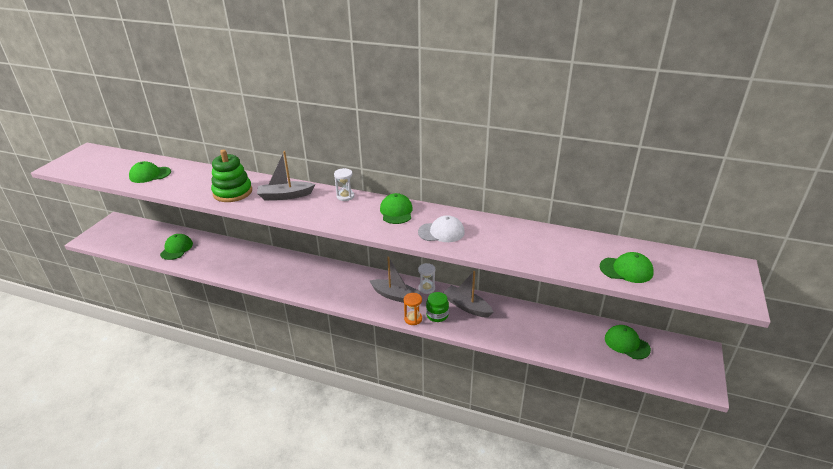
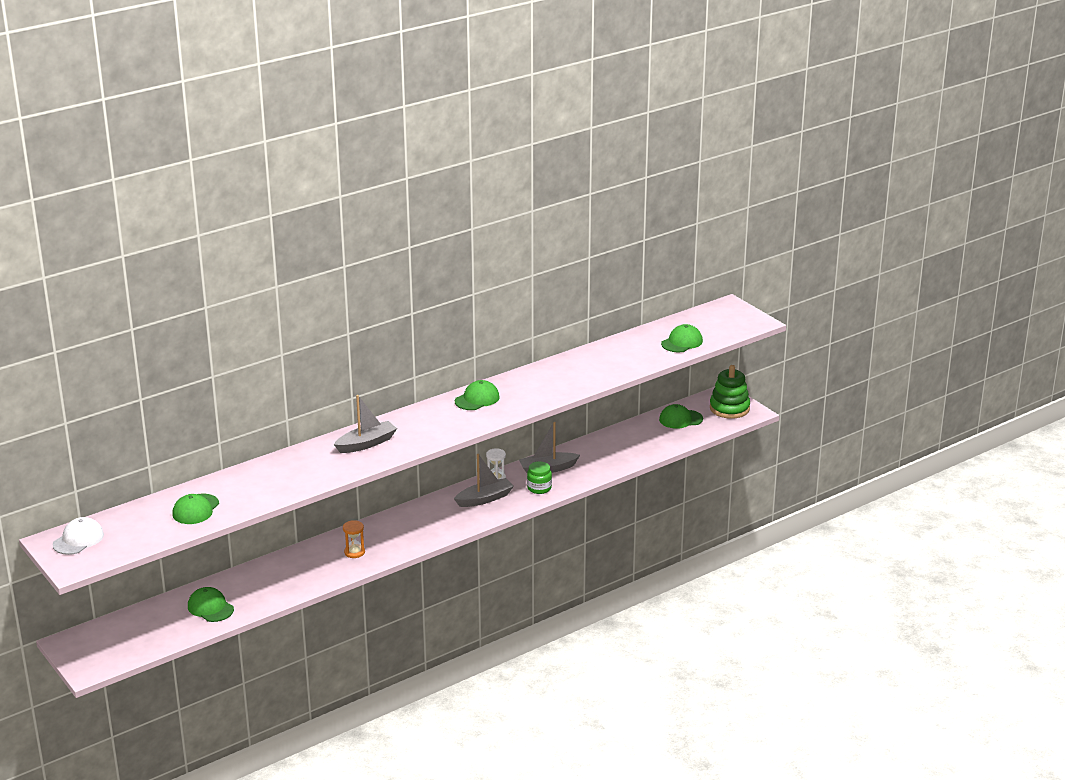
camera: 55 degrees left, 5 degrees down
green stacking toy [211,149,252,202] -> green stacking toy moved to [710,365,750,419]
grey boat [257,151,315,201] -> grey boat turned 150 degrees counterclockwise [334,395,397,453]
white hourglass [334,168,354,201] -> none
green cap [380,193,413,224] -> green cap turned 105 degrees clockwise [455,380,500,410]
orange hourglass [404,293,422,325] -> orange hourglass moved to [343,520,365,558]
white cap [418,215,465,242] -> white cap moved to [52,517,104,555]

